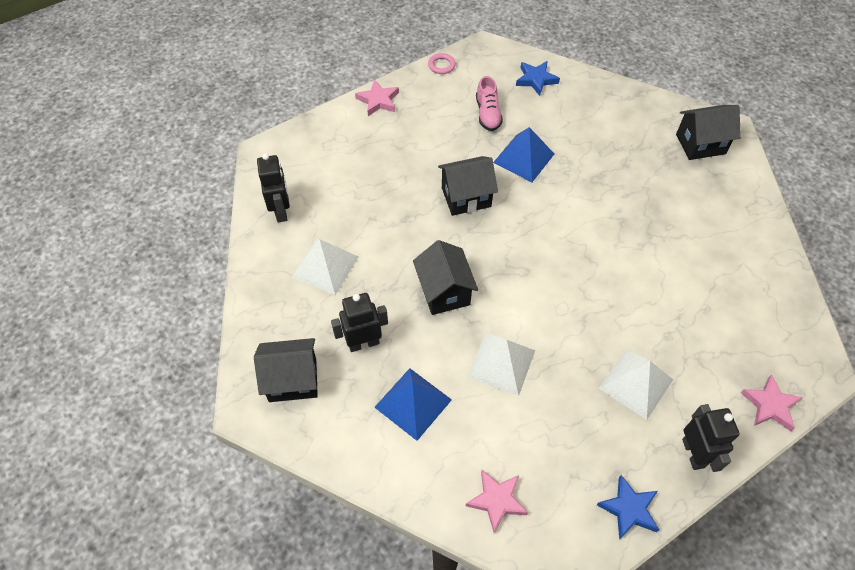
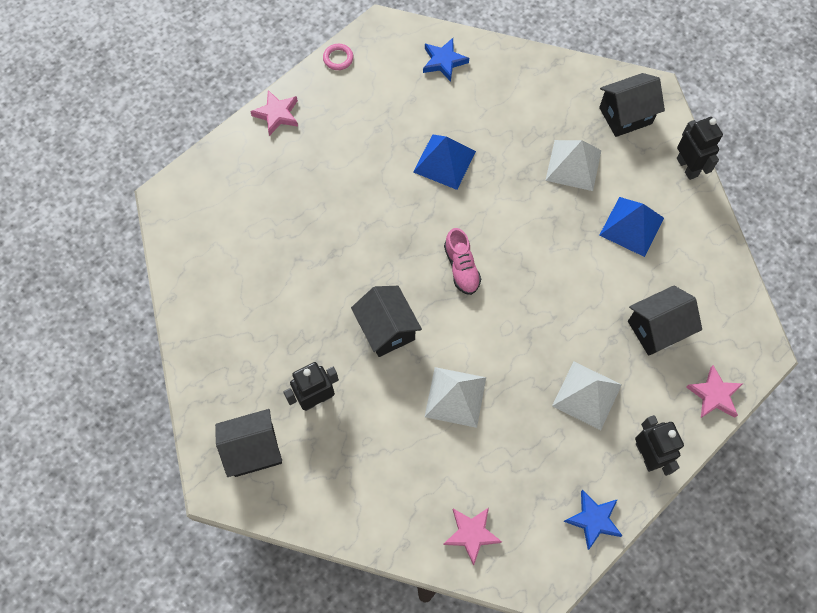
camera: 10 degrees left, 10 degrees up
black robot [257,153,290,222] -> black robot moved to [677,117,723,180]
white pyramid [292,239,358,295] -> white pyramid moved to [545,140,601,191]
blue pyramid [374,368,452,441] -> blue pyramid moved to [599,197,664,257]
black house [438,156,498,216] -> black house moved to [628,285,702,356]
pink shoe [476,76,503,131] -> pink shoe moved to [444,228,481,295]

